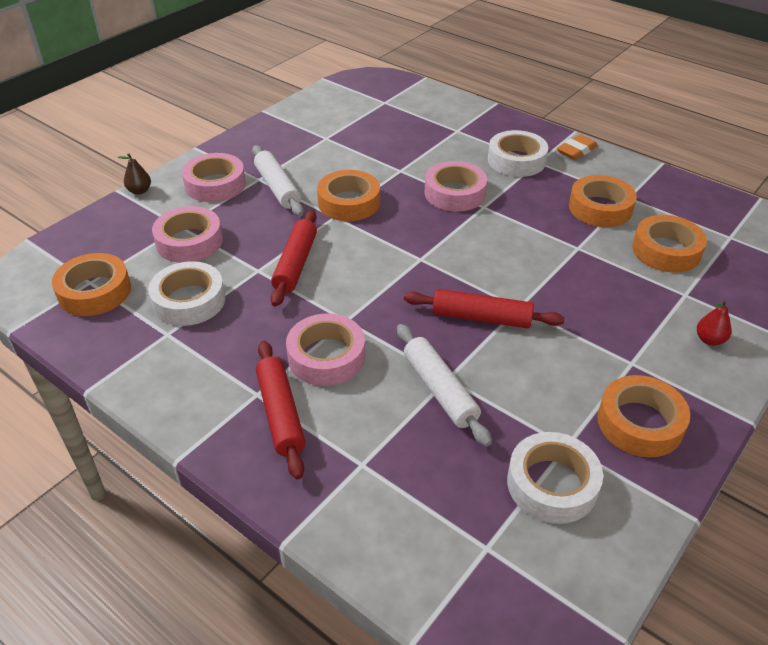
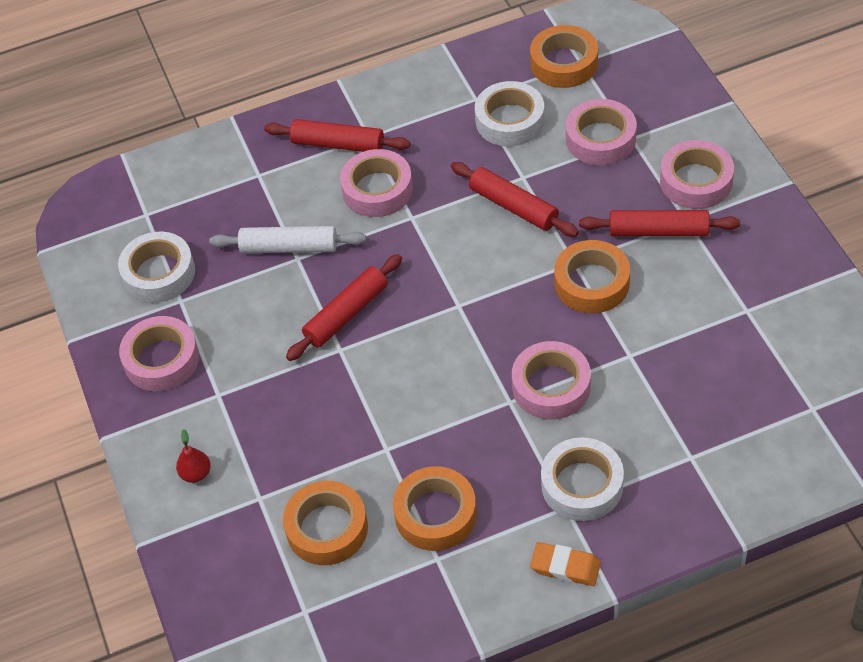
camera: 125 degrees right, 10 degrees up
brown pear [118,153,151,195] -> none
white rolling pin [252,145,304,216] -> red rolling pin [579,210,740,236]
orange eraser [557,134,598,160] -> orange eraser turned 60 degrees counterclockwise [530,542,601,586]
orange tape [597,375,690,457] -> pink tape [119,316,199,391]

